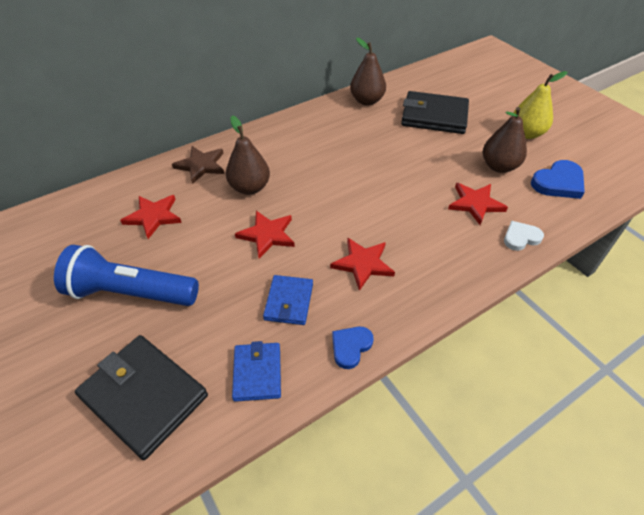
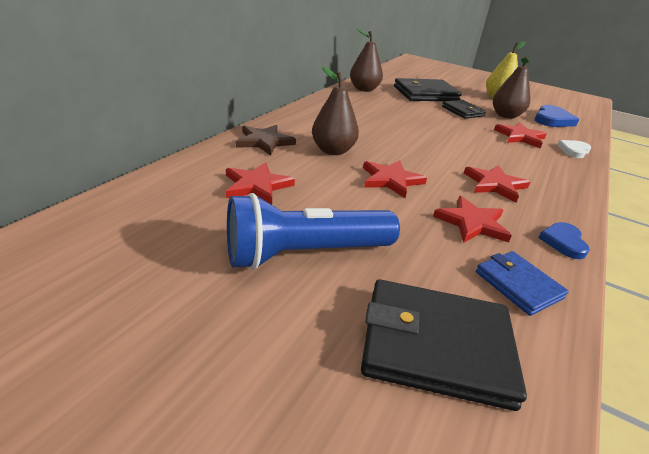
camera: 30 degrees left, 15 degrees down
blue wallet [263,275,313,325] -> red star [433,196,512,243]
none -> black wallet [442,100,486,119]

